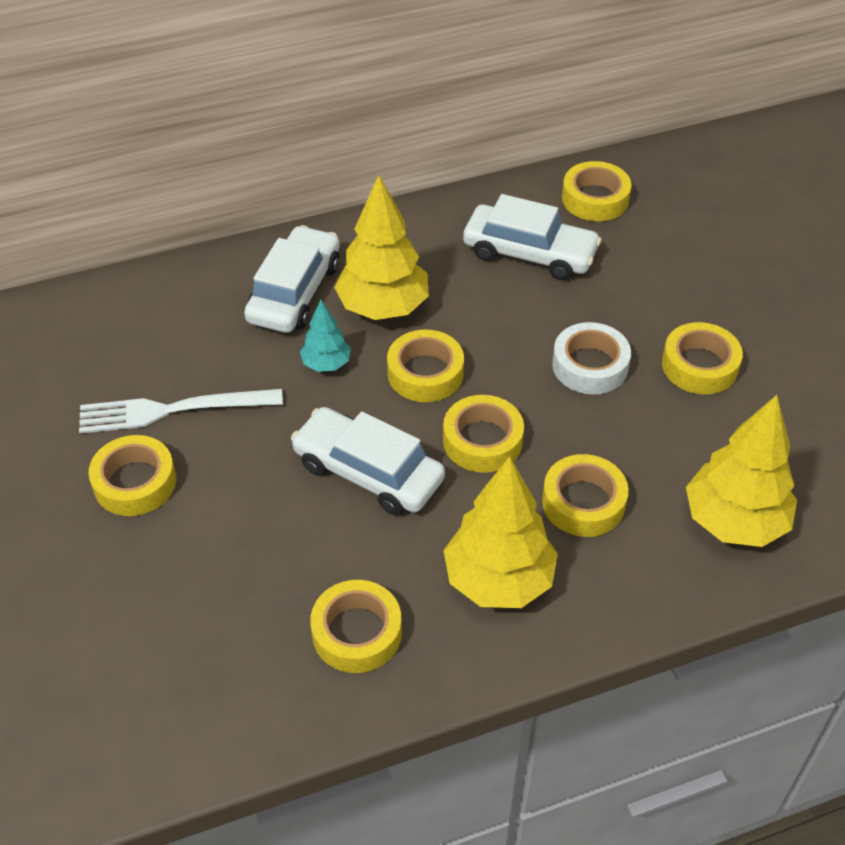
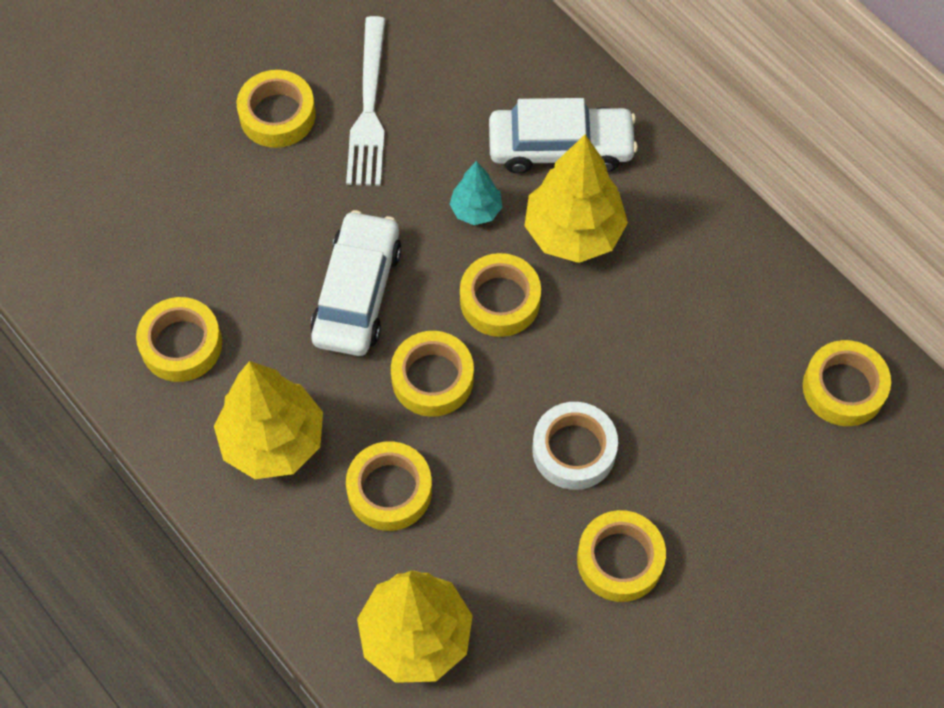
camera: 70 degrees right, 15 degrees up
white fork [79,389,283,434] -> white fork turned 150 degrees counterclockwise [346,16,385,186]
white car [463,194,602,280] -> none

